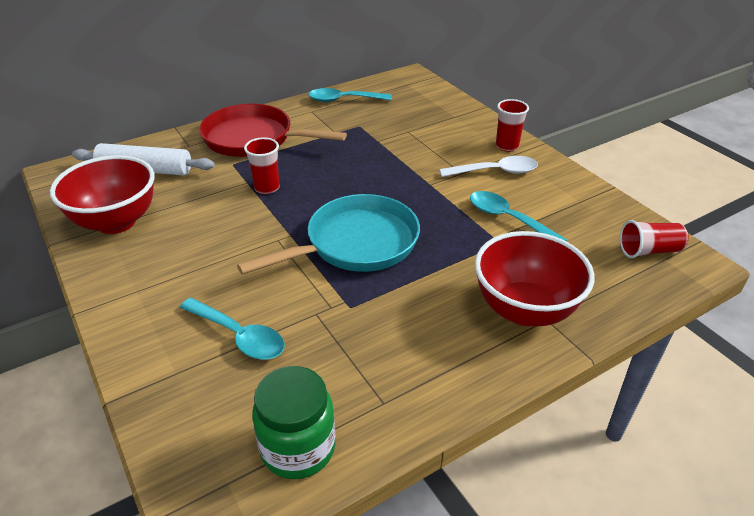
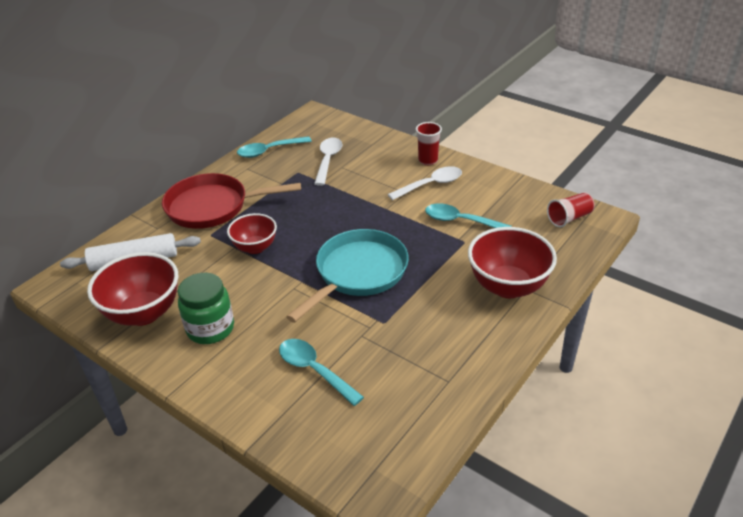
camera: 20 degrees left, 0 degrees up
turquoise spoon [180,298,285,360] -> turquoise spoon turned 150 degrees counterclockwise [279,339,364,406]
red cup [244,137,280,194] -> red bowl [227,213,277,254]
green jar [252,366,335,479] -> green jar moved to [178,273,234,344]
none -> white spoon [314,137,342,186]

